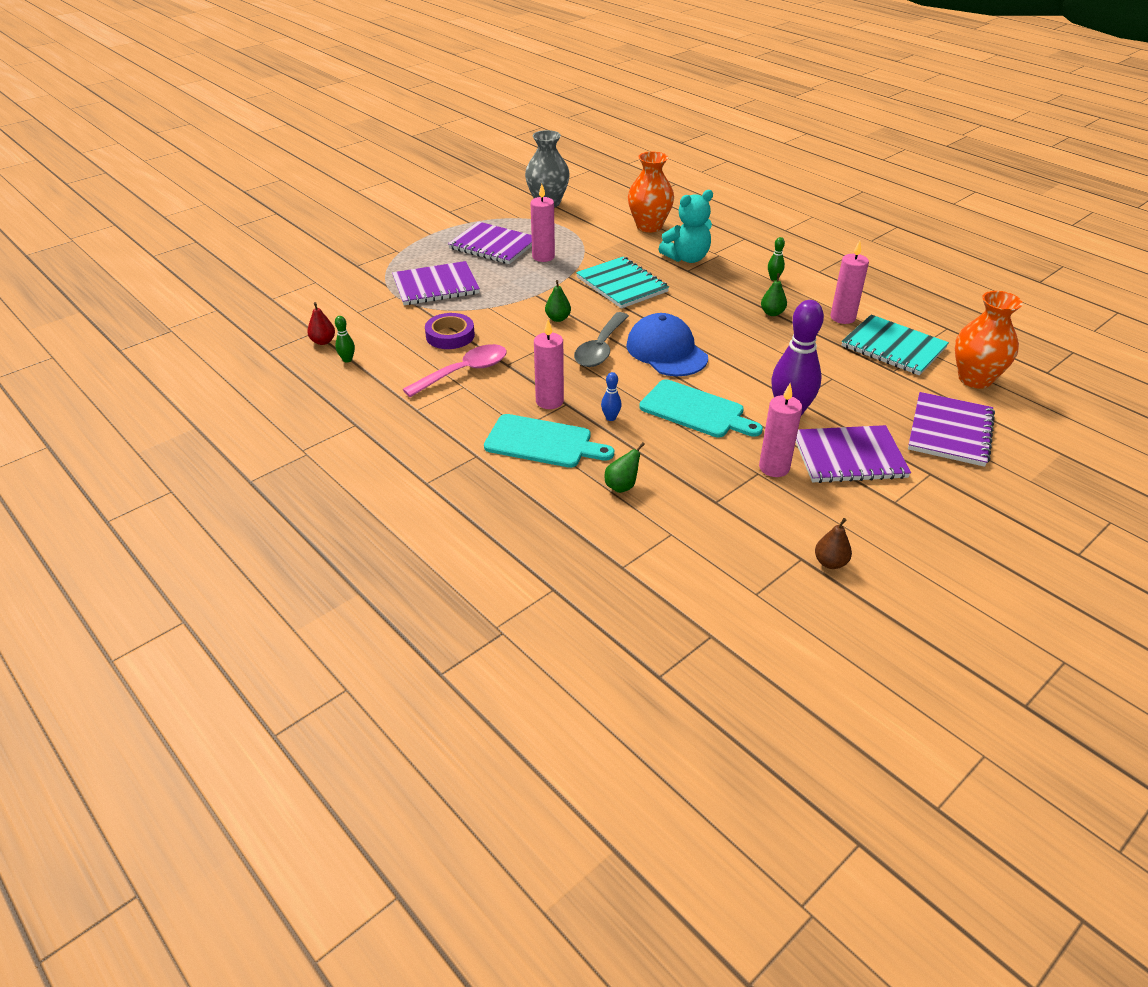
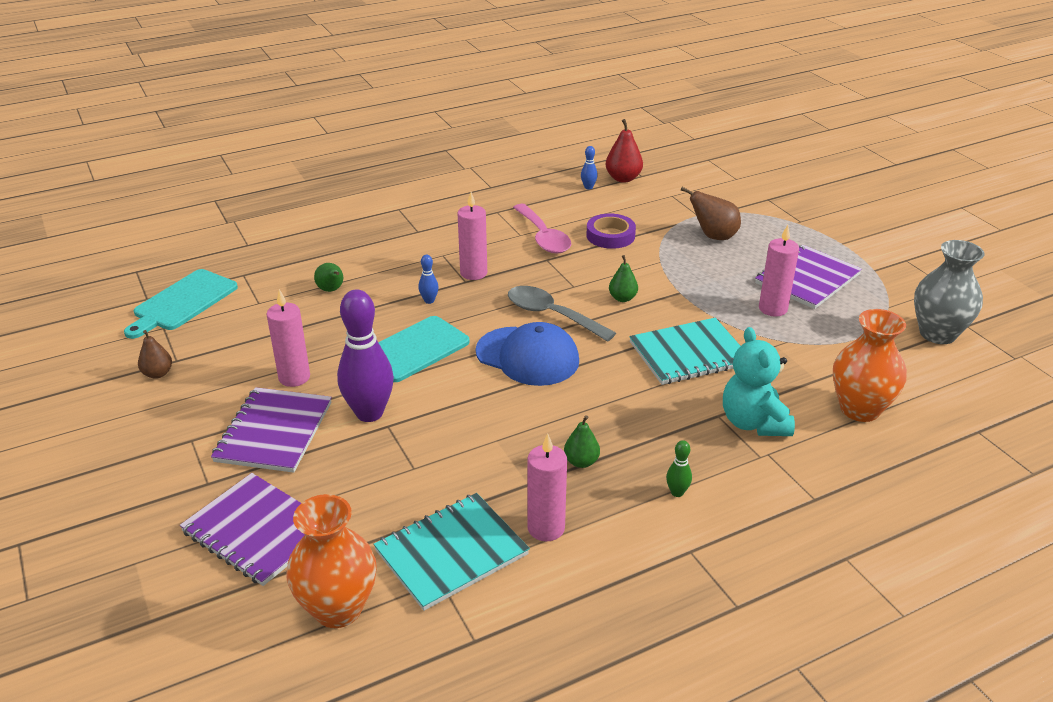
camera: 105 degrees right, 5 degrees down
red pear [307,302,335,345] -> red pear [605,119,643,183], size x1.53
green bowling pin [335,316,355,362] -> blue bowling pin [581,146,598,190]
purple notebook [392,261,480,305] -> brown pear [680,187,741,240]
turquoise cutting board [484,414,614,468] -> turquoise cutting board moved to [124,269,238,339]
blue cap [626,313,708,376] -> blue cap turned 45 degrees clockwise [475,322,579,386]

